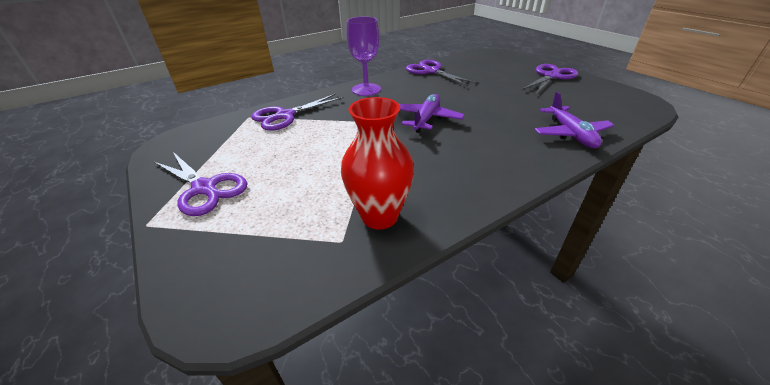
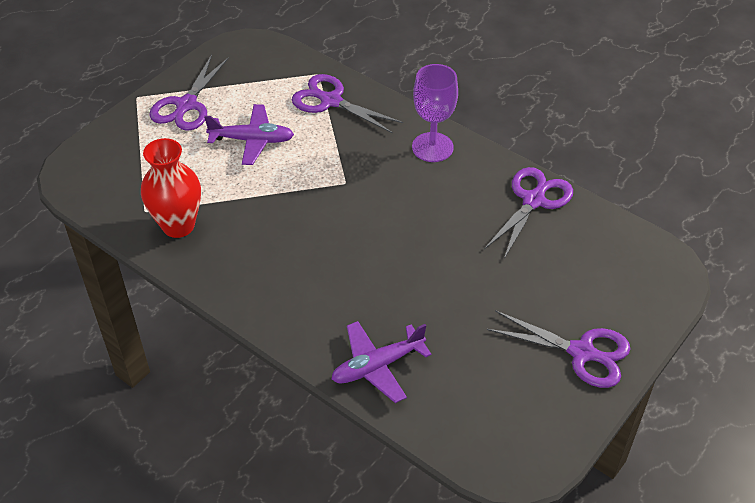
camera: 70 degrees right, 10 degrees up
purple plane [399,94,464,133] -> purple plane moved to [204,104,294,165]

